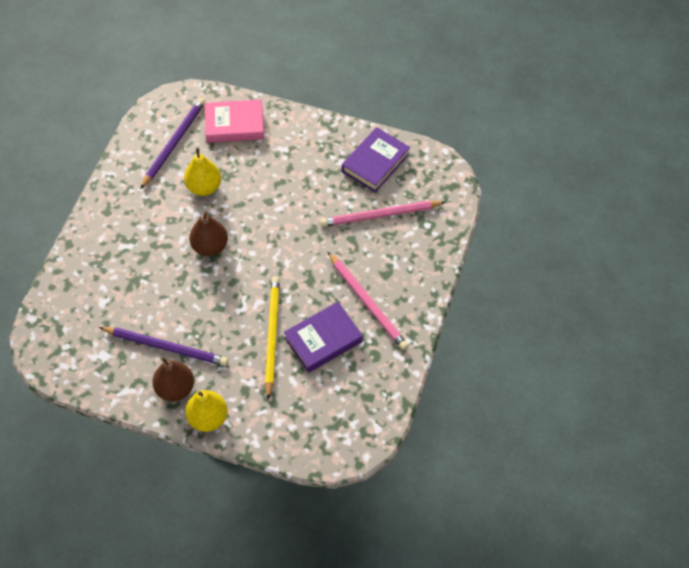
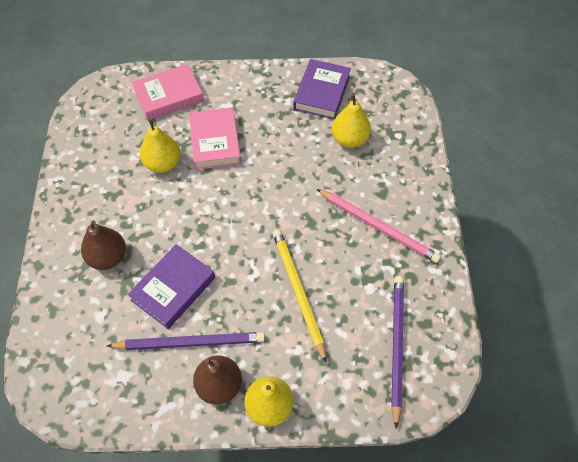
camera: 20 degrees left, 0 degrees up
purple pencil [140,98,206,189] -> purple pencil moved to [391,276,404,429]
brown pear [189,212,228,256] -> brown pear moved to [81,220,126,270]
purple book [284,302,363,373] -> purple book moved to [128,244,215,329]
pink pencil [320,201,445,227] -> yellow pear [332,94,371,148]
none -> pink book [189,108,241,170]

